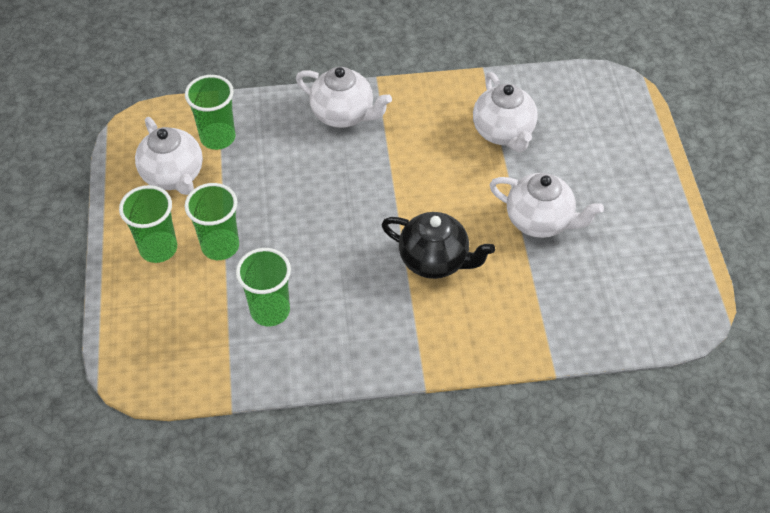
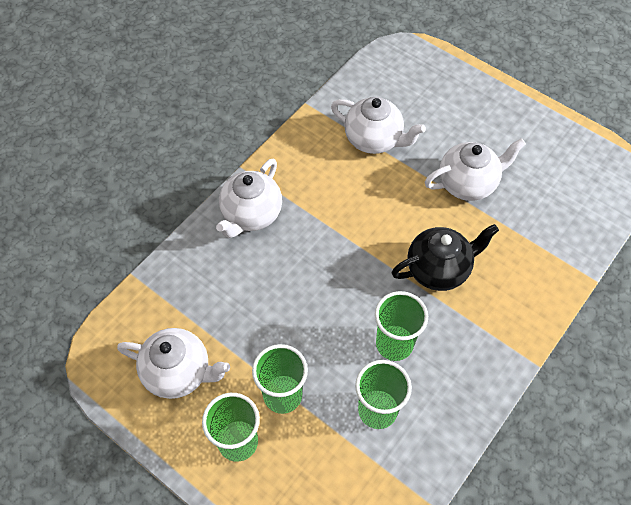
camera: 45 degrees left, 5 degrees up
green cup [185,75,236,150] -> green cup moved to [375,291,428,361]
white teapot [296,67,392,128] -> white teapot turned 135 degrees clockwise [216,159,282,238]

